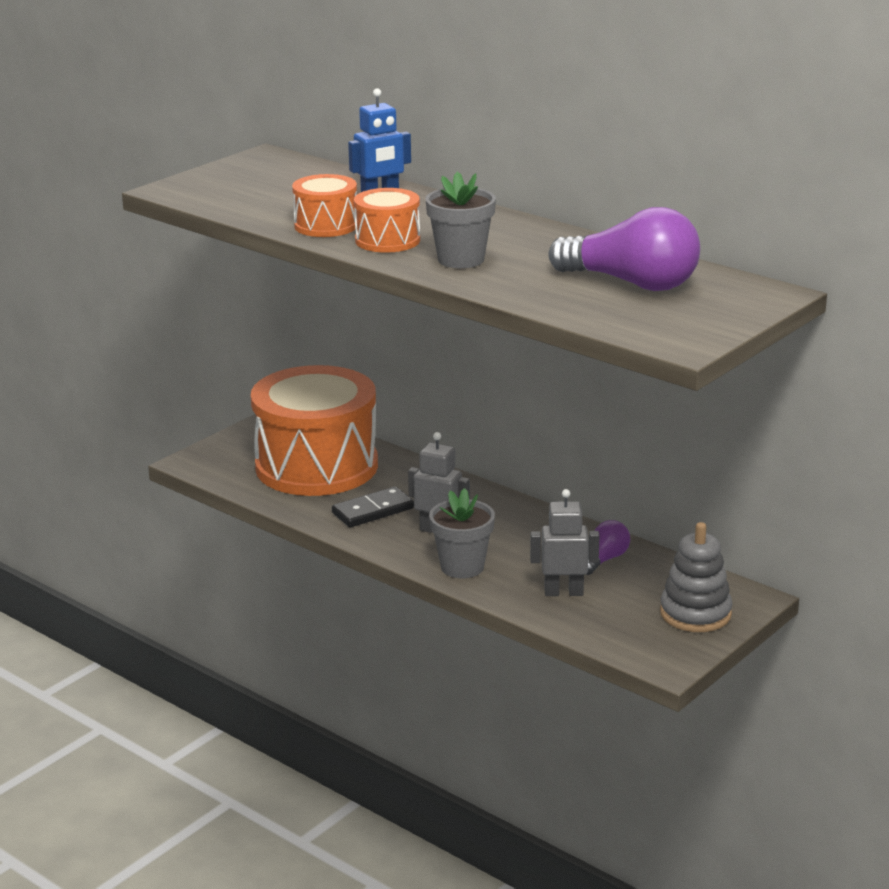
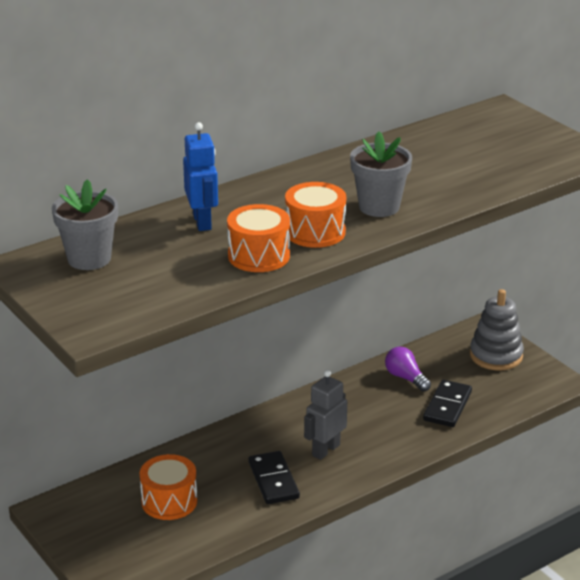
camera: 75 degrees left, 5 degrees up
orange drum [251,365,378,496] -> orange drum [140,454,197,520], size x0.46
grey flower pot [429,488,495,578] -> grey flower pot moved to [52,179,118,270]
grey robot [530,489,600,596] -> black domino [423,380,472,427]
purple light bulb [548,207,700,291] -> none

